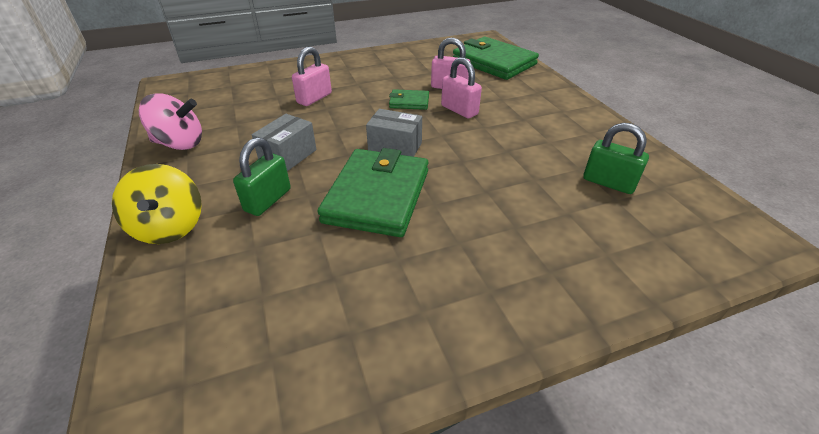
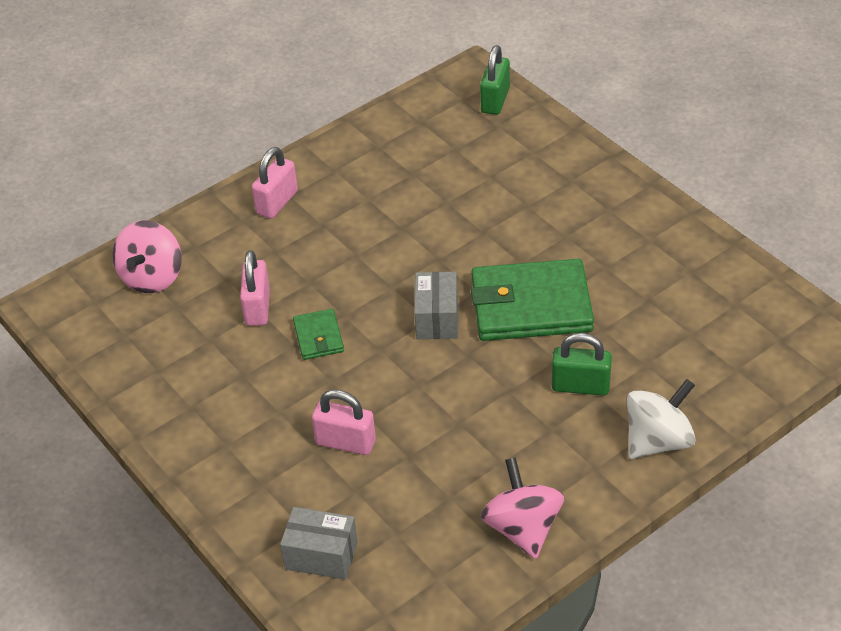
camera: 105 degrees left, 5 degrees up
yellow spinning top [112,164,202,244] -> white spinning top [627,379,696,459]
grey box [252,114,317,171] -> grey box moved to [280,507,358,580]
pink padlock [441,57,482,118] -> pink padlock moved to [252,147,298,219]
green wallet [453,37,539,80] -> pink spinning top [112,221,182,293]
green padlock [583,123,649,194] -> green padlock moved to [480,45,510,115]

